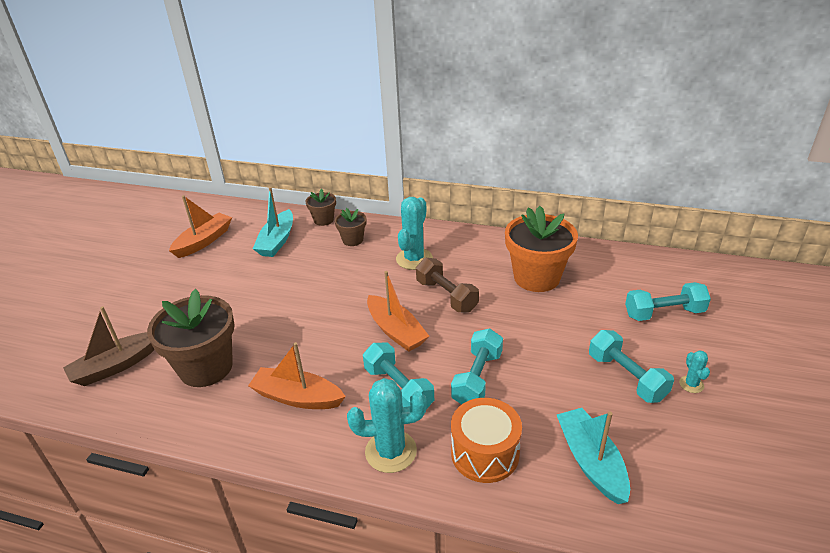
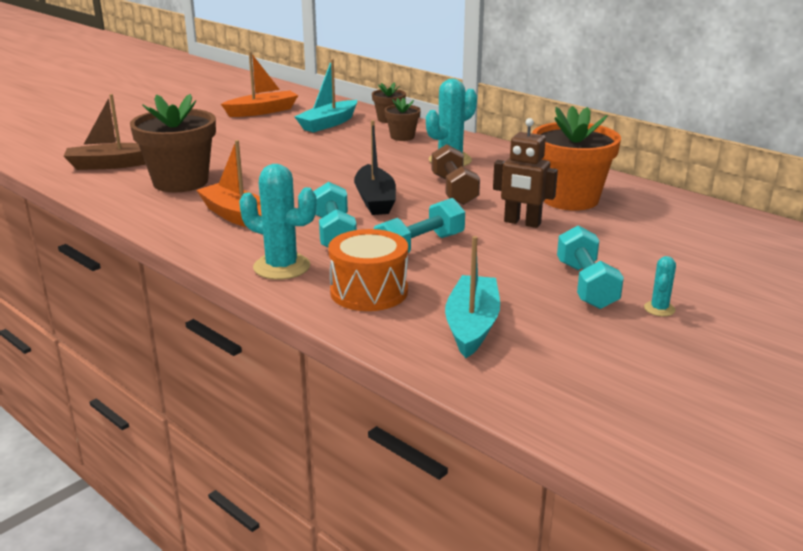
camera: 25 degrees right, 10 degrees down
orange boat [367,271,429,352] -> black boat [354,120,396,215]
turquoise dumbbell [625,282,711,321] -> none
none -> brown robot [493,118,558,228]

